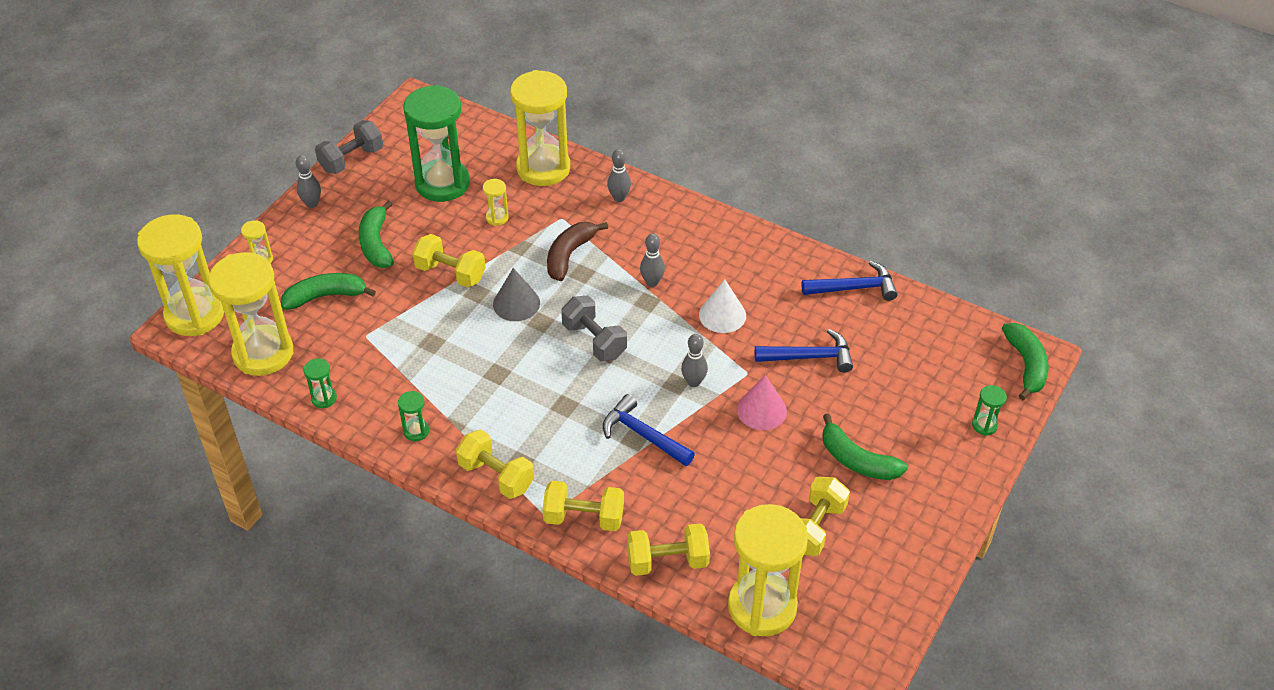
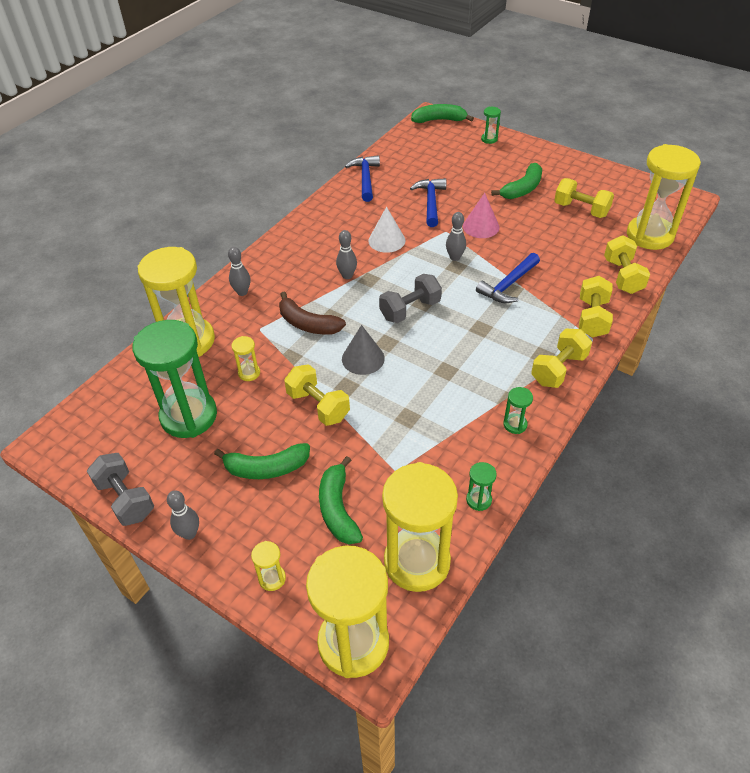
camera: 85 degrees left, 0 degrees up
yellow dumbbell [412,234,486,288] -> yellow dumbbell turned 75 degrees counterclockwise [284,364,350,426]

